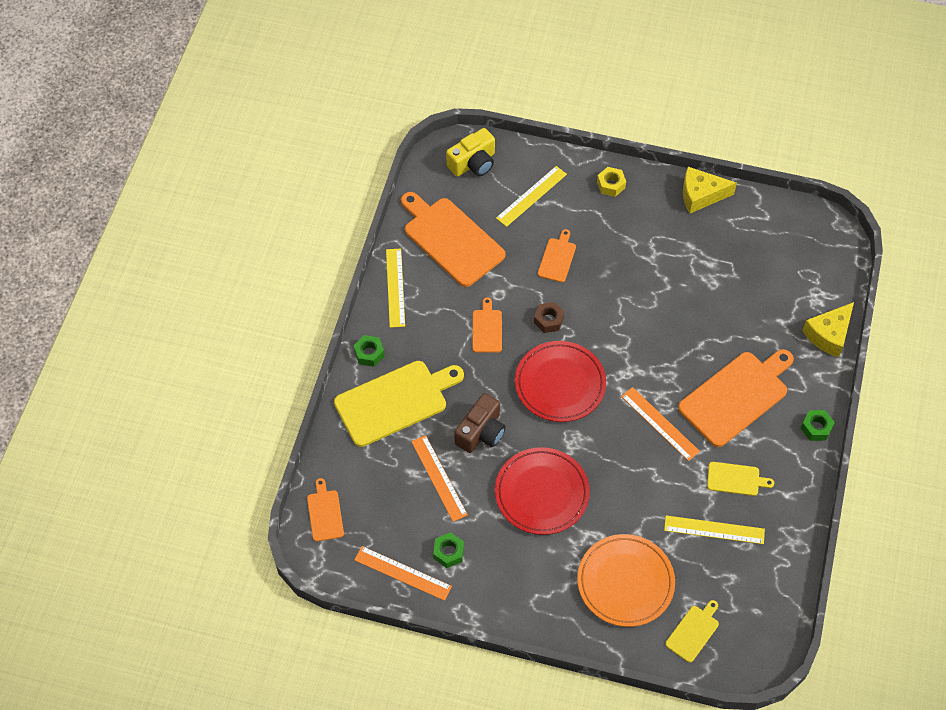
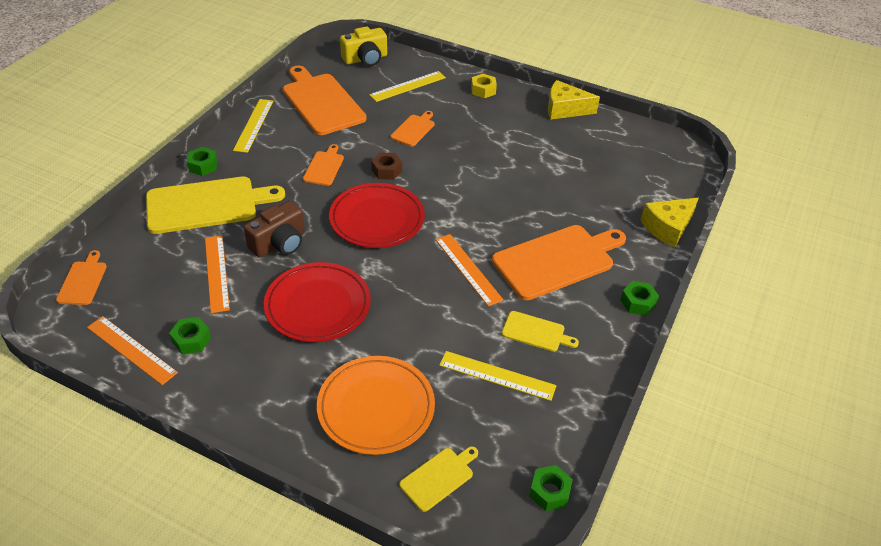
camera: 10 degrees right, 15 degrees down
none -> green nut [529,465,573,511]

